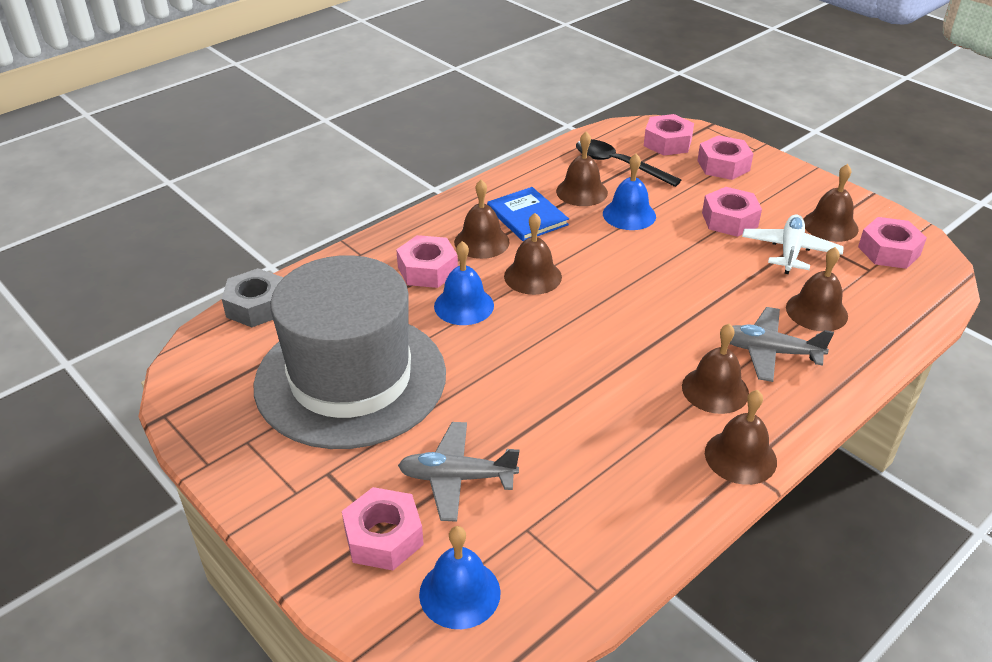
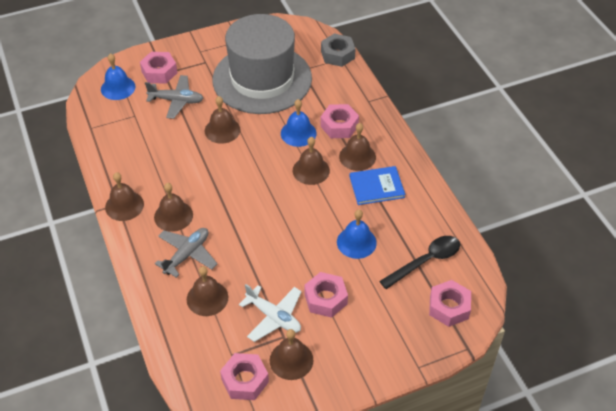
camera: 110 degrees right, 10 degrees up
grey plane [398,422,519,521] -> grey plane turned 75 degrees clockwise [145,75,203,119]
brown bell [556,132,608,206] -> brown bell moved to [205,96,240,144]
pink nut [697,135,753,180] -> none

